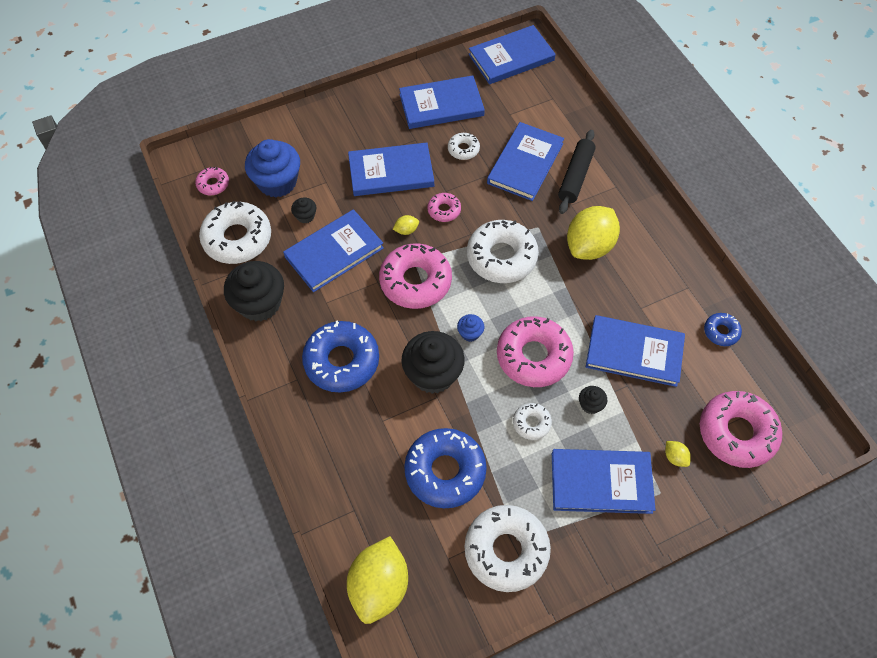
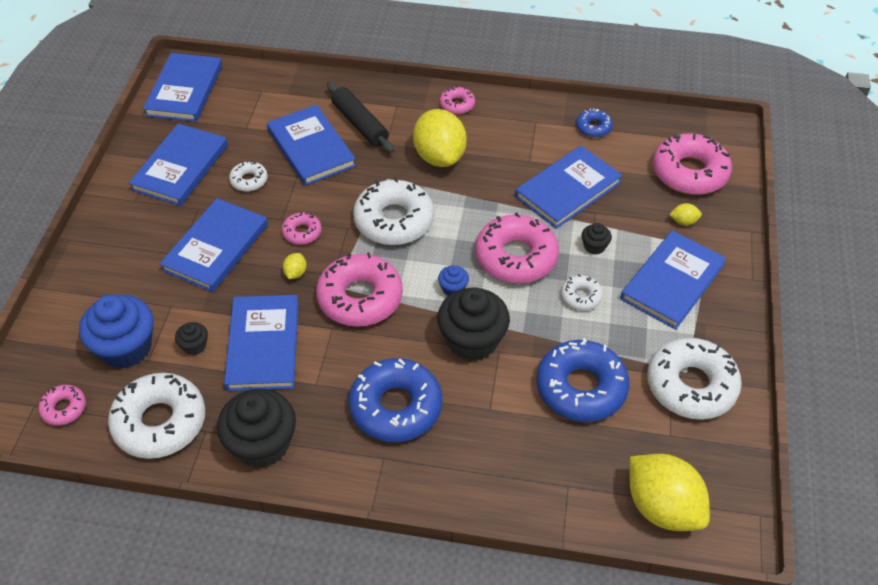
camera: 55 degrees left, 10 degrees down
none -> pink donut [440,86,475,114]

